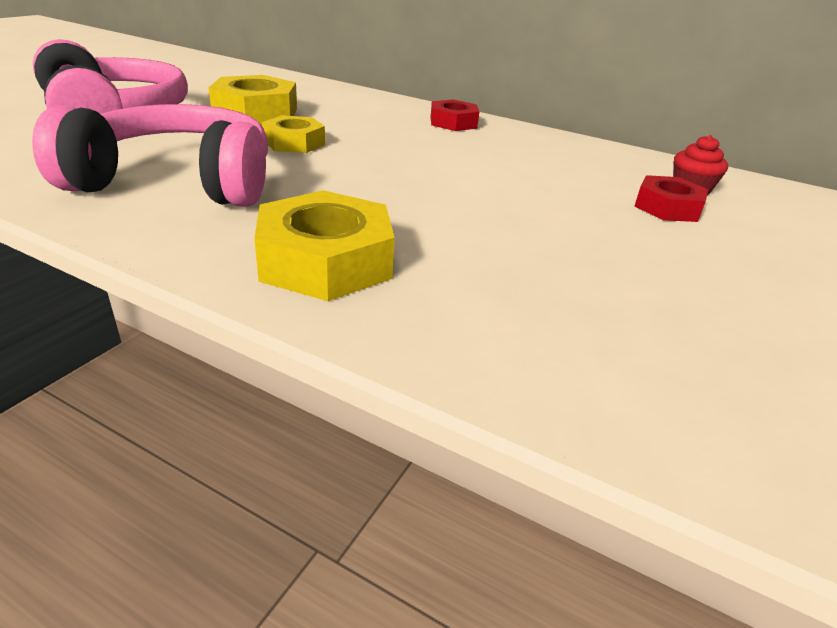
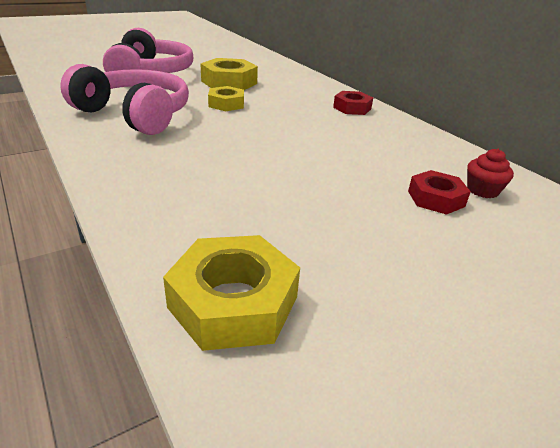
camera: 30 degrees right, 0 degrees up
yellow nut [254,190,395,301] -> yellow nut moved to [163,235,300,351]

